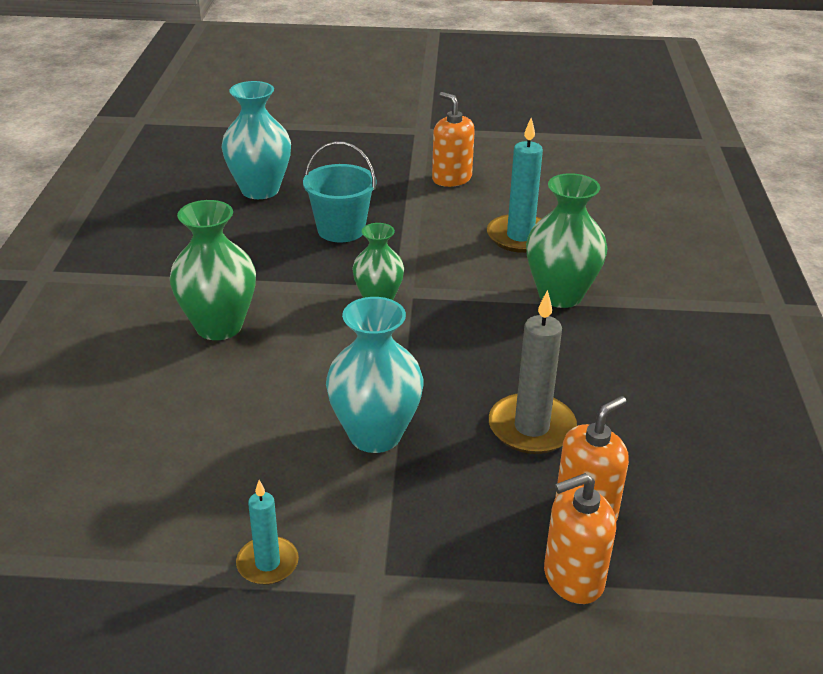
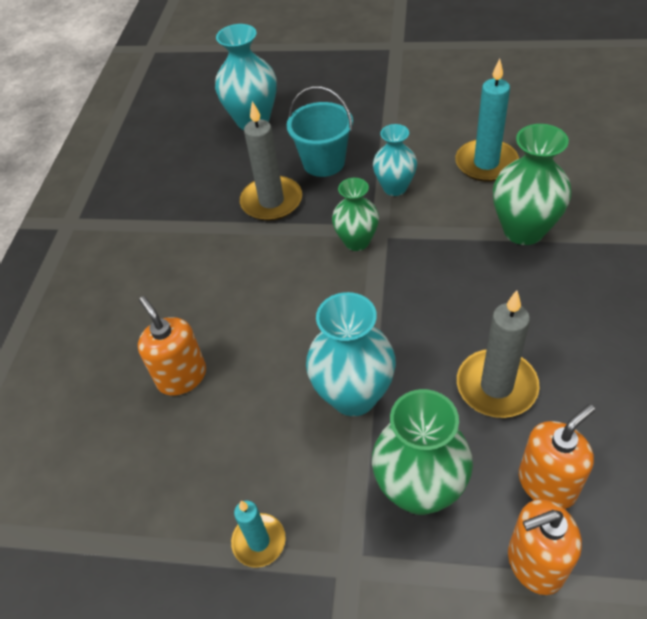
camera: 10 degrees right, 15 degrees up
green vase [170,200,256,340] -> green vase moved to [372,389,473,515]
orange soap dispenser [432,92,475,187] -> orange soap dispenser moved to [138,296,206,396]
none -> grey candle [240,101,302,221]
none -> turquoise vase [373,124,417,196]

